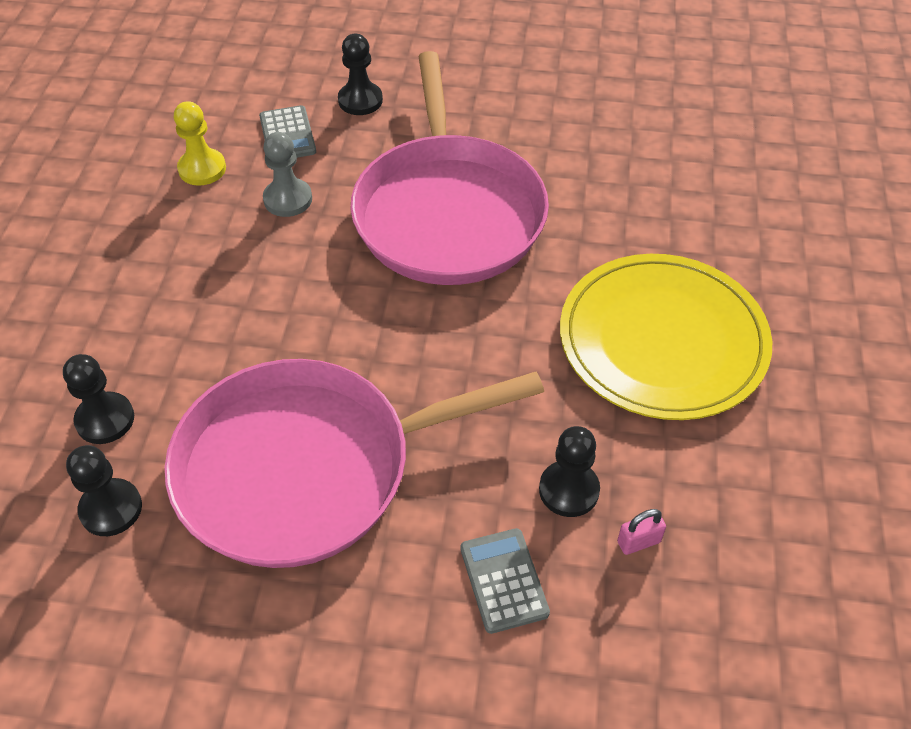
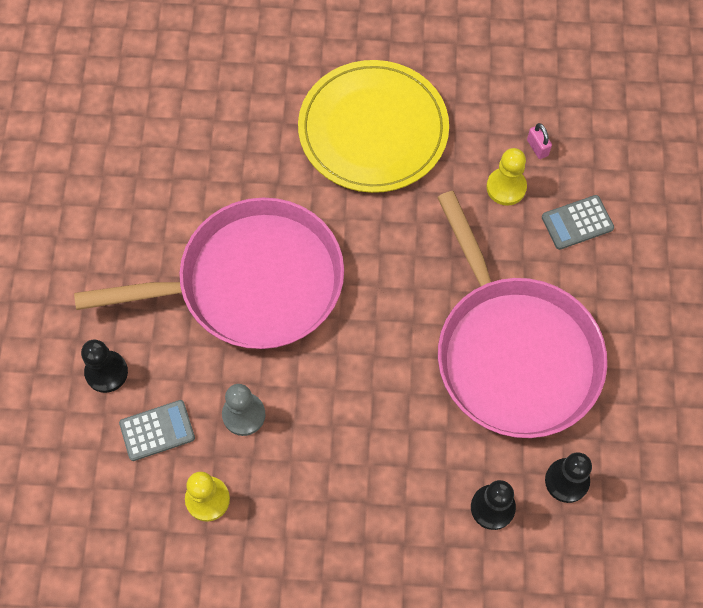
camera: 95 degrees left, 15 degrees up
black pawn [539,426,600,517] -> yellow pawn [486,148,527,206]

